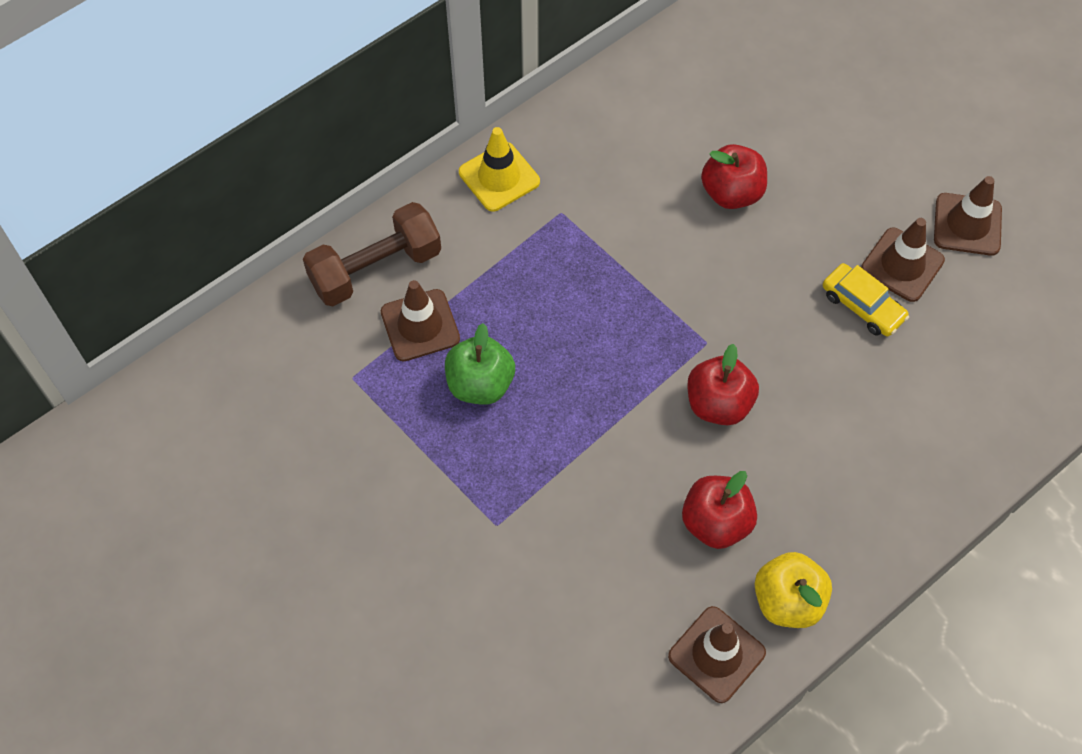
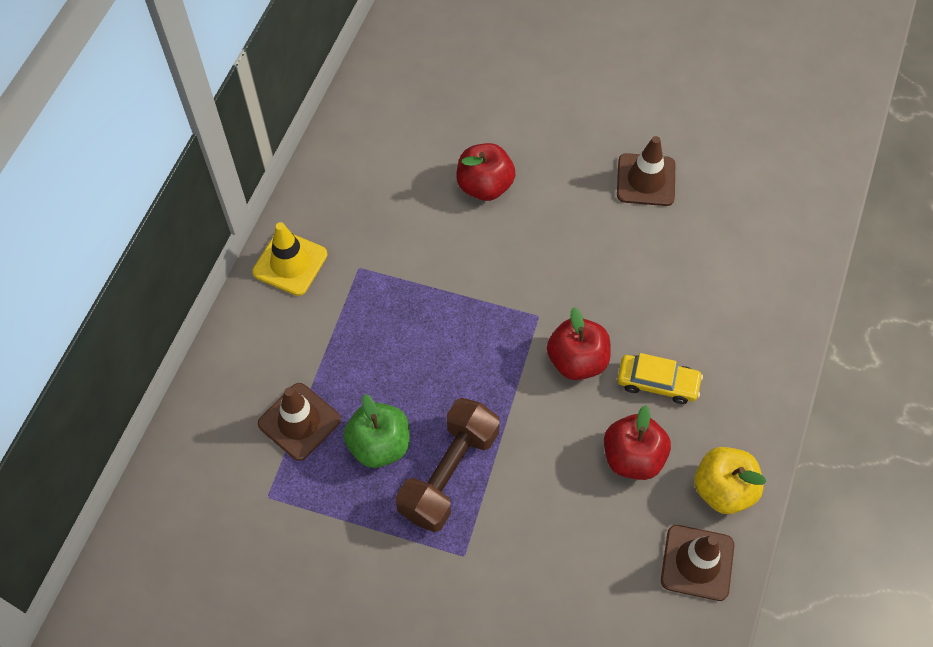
camera: 30 degrees left, 0 degrees up
brown dumbbell [303,202,441,306] -> brown dumbbell moved to [396,398,500,532]
yellow car [823,263,909,336] -> yellow car moved to [617,353,703,404]
brown traffic cone [934,176,1002,256] -> none

